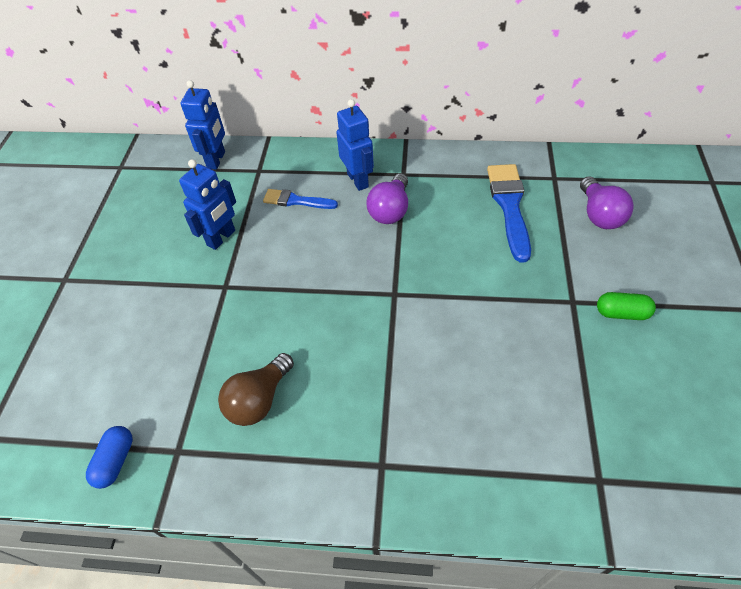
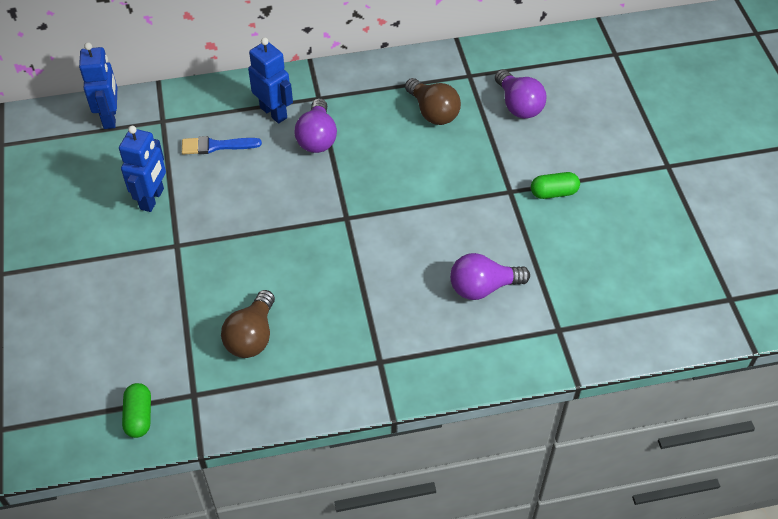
camera: 20 degrees left, 0 degrees up
blue capsule [86,426,133,489] -> green capsule [122,383,151,438]
blue brush [487,164,531,263] -> brown light bulb [405,78,461,125]
none -> purple light bulb [450,253,530,300]

